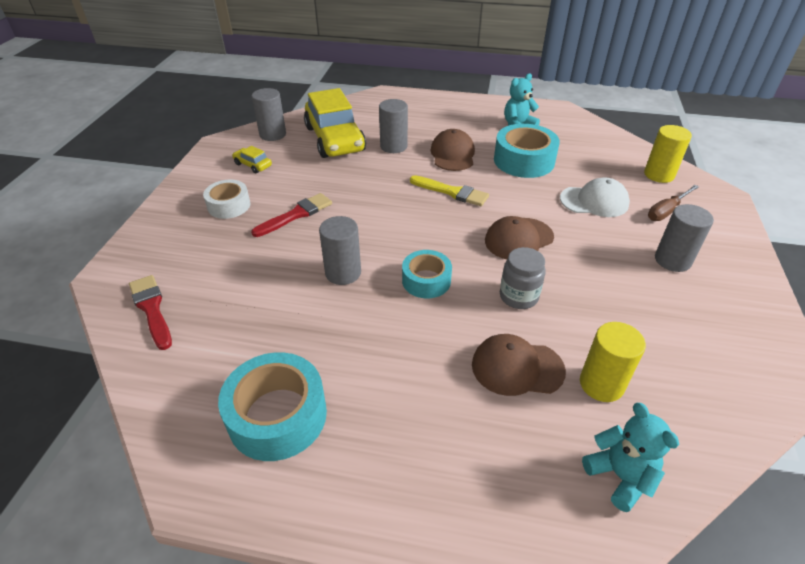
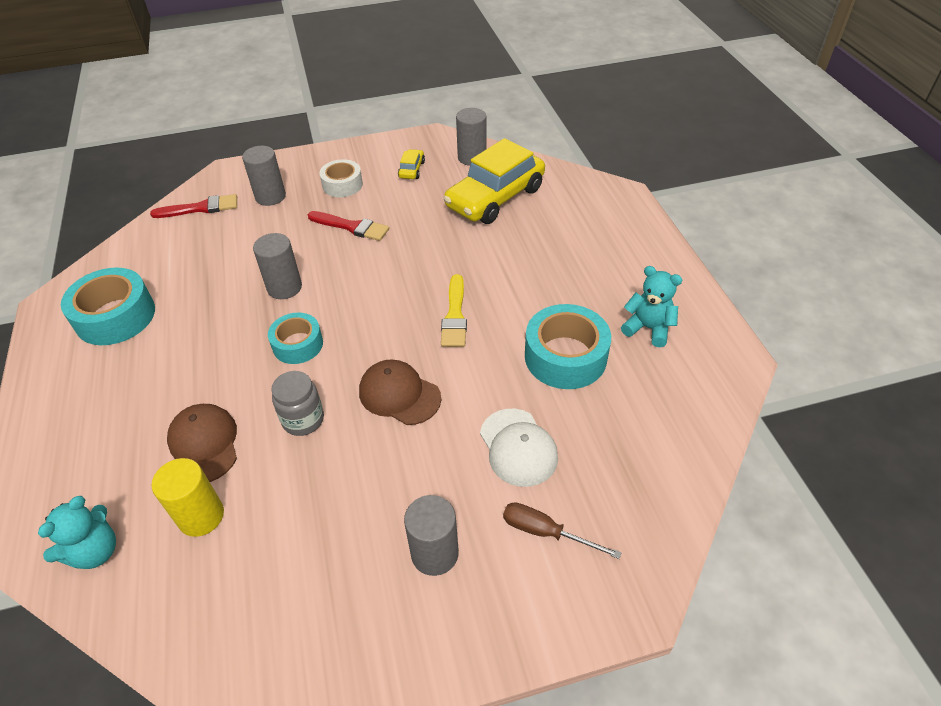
camera: 65 degrees right, 5 degrees up
red brush [129,275,172,350] -> red brush turned 45 degrees clockwise [150,194,237,218]
grey cylinder [379,99,408,153] -> grey cylinder moved to [242,146,286,206]
brown cap [430,129,475,171] -> none
yellow cylinder [644,125,692,183] -> none

